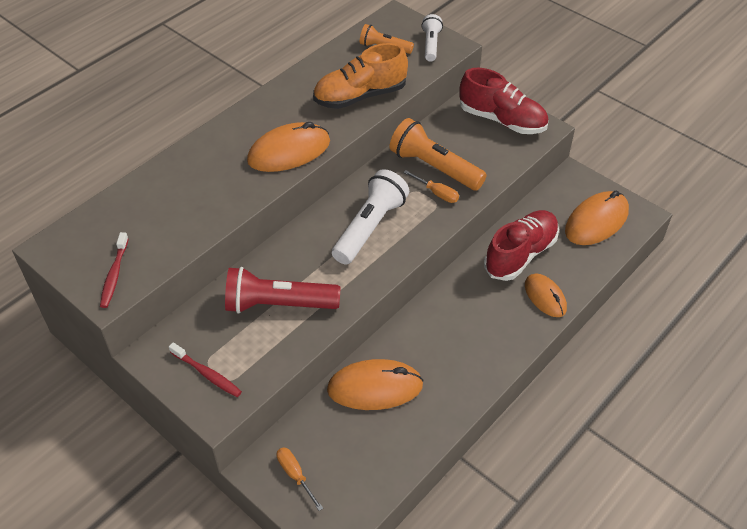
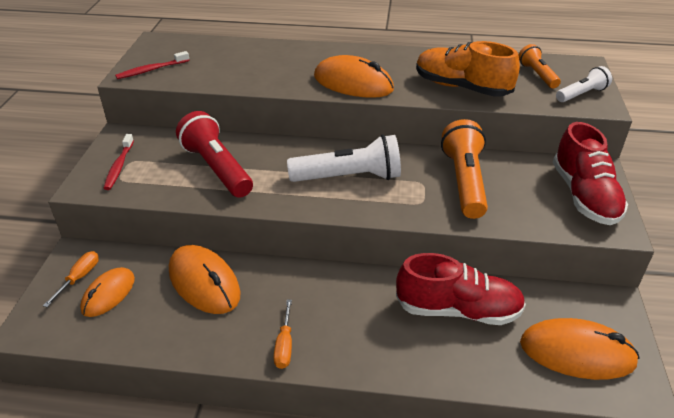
camera: 55 degrees right, 10 degrees down
orange screwdriver [403,170,459,203] -> orange screwdriver moved to [274,300,292,369]
orange mouse [525,274,567,317] -> orange mouse moved to [80,267,135,317]

